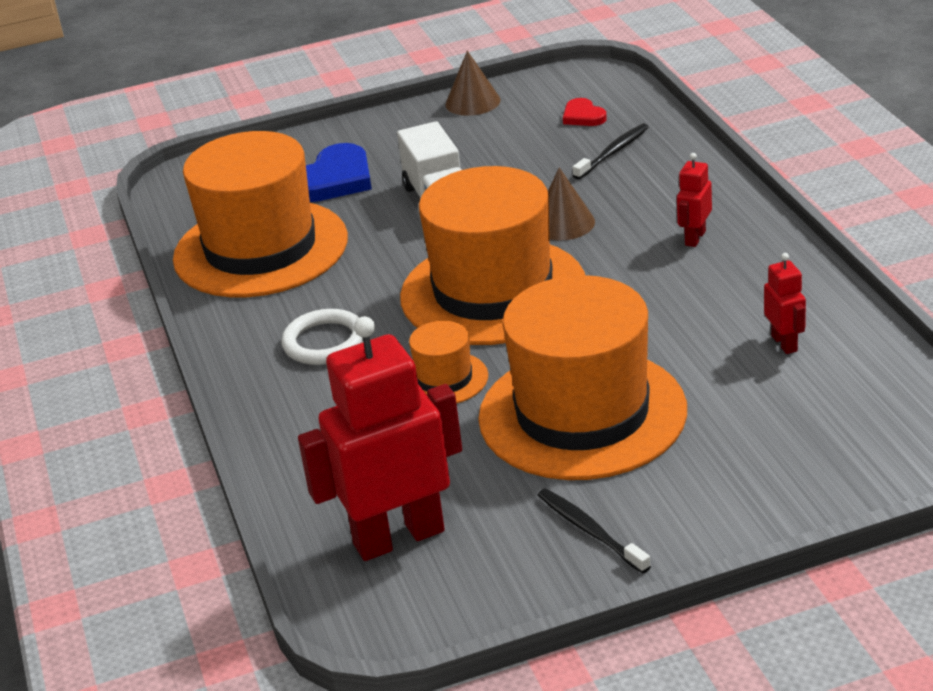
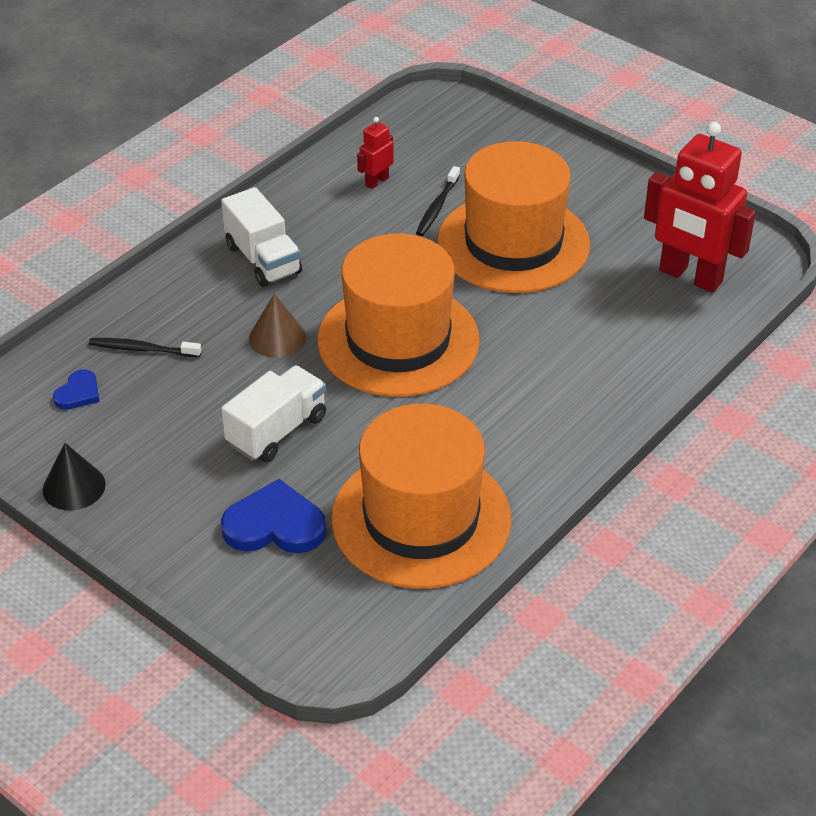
camera: 125 degrees left, 10 degrees up
white ring [281,309,363,365] -> none
orange hat [409,321,488,404] -> none
brown cone [446,51,501,116] -> black cone [43,443,106,510]
black toothbrush [538,488,651,574] -> black toothbrush moved to [416,166,460,236]
red heart [563,98,607,126] -> blue heart [53,369,99,410]
red robot [677,153,712,247] -> white truck [221,187,302,287]

